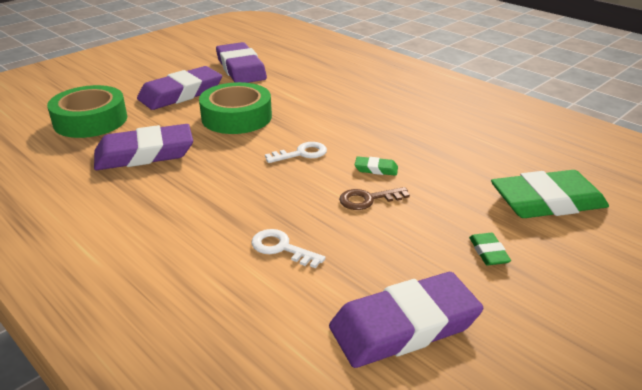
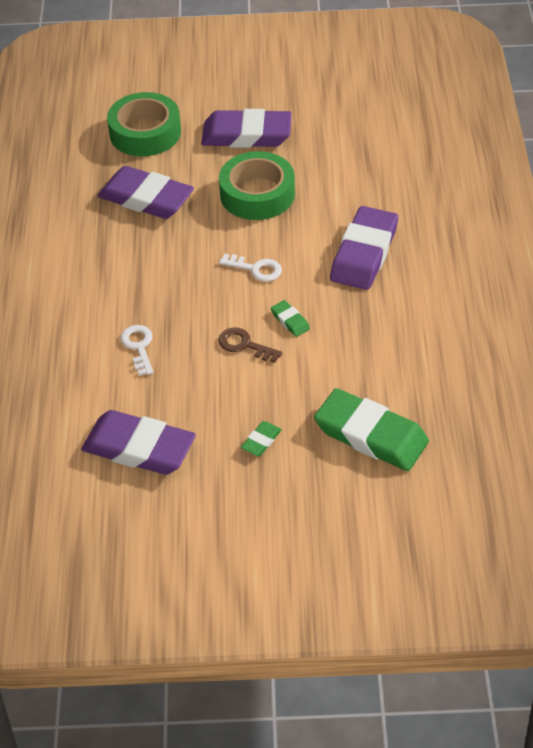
camera: 45 degrees right, 15 degrees up
purple eraser [216,42,267,83] -> purple eraser moved to [330,206,398,290]

